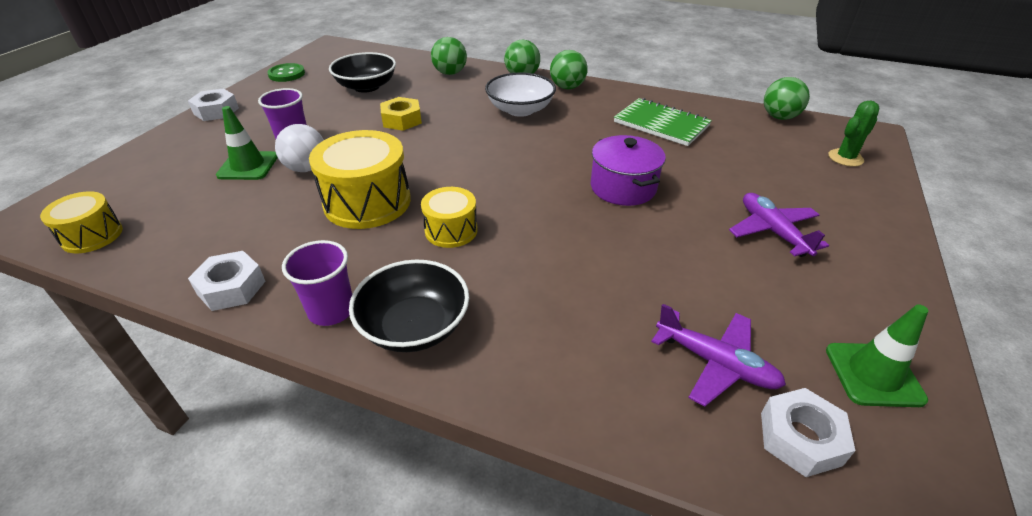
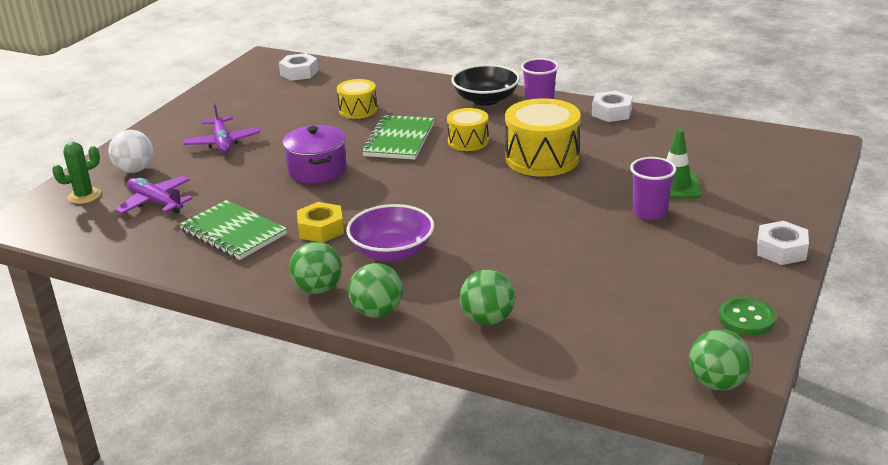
camera: 175 degrees left, 10 degrees down
yellow drum [40,191,123,254] -> yellow drum moved to [337,79,377,119]
white ball [275,124,324,172] -> white ball moved to [108,130,153,173]
black bowl [329,52,396,93] -> none
yellow nut [380,97,422,131] -> yellow nut moved to [297,202,344,242]
white bowl [485,72,556,117] -> purple bowl [347,204,434,262]
purple plane [651,304,786,407] -> purple plane moved to [115,176,193,214]
green ball [764,77,810,120] -> green ball moved to [689,329,752,391]
green traffic cone [826,304,928,407] -> none
none -> green notebook [362,115,434,160]

